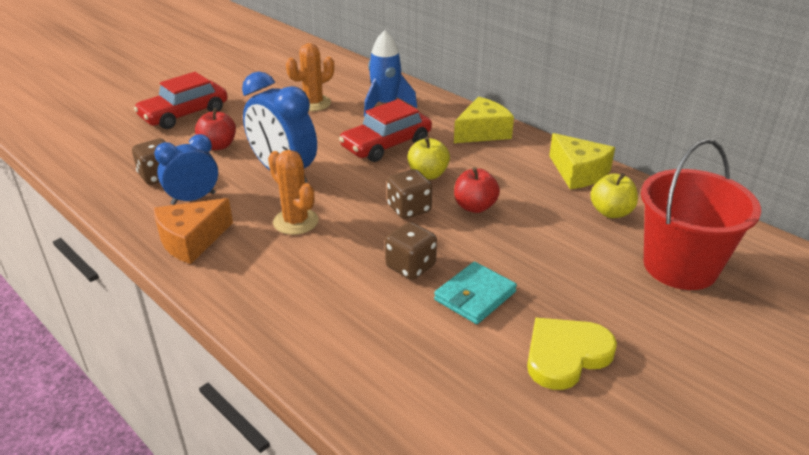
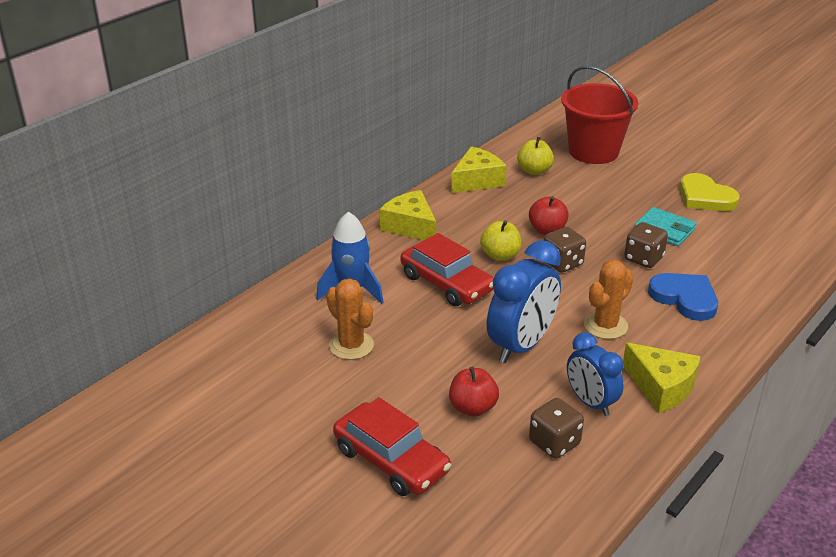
camera: 95 degrees left, 0 degrees up
orange cheese [154,198,233,264] -> yellow cheese [623,343,701,413]
none -> blue heart [648,273,718,321]

